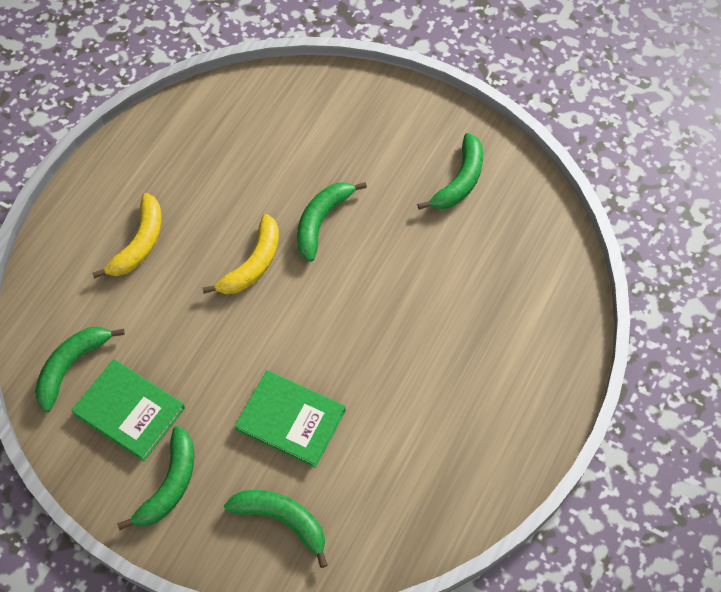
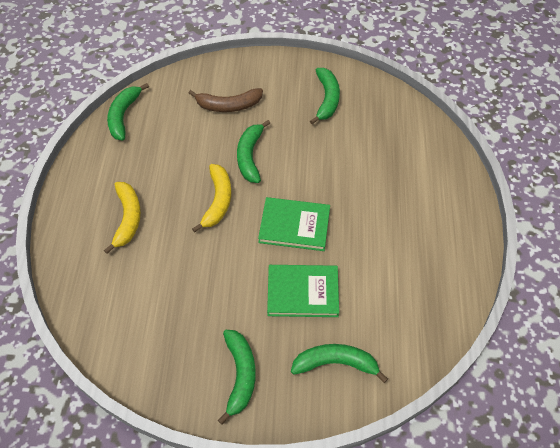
camera: 25 degrees left, 5 degrees down
green banana [35,327,125,412] -> green banana moved to [107,83,149,141]
green book [71,359,185,461] -> green book moved to [258,197,330,251]
none -> brown banana [189,88,263,112]

